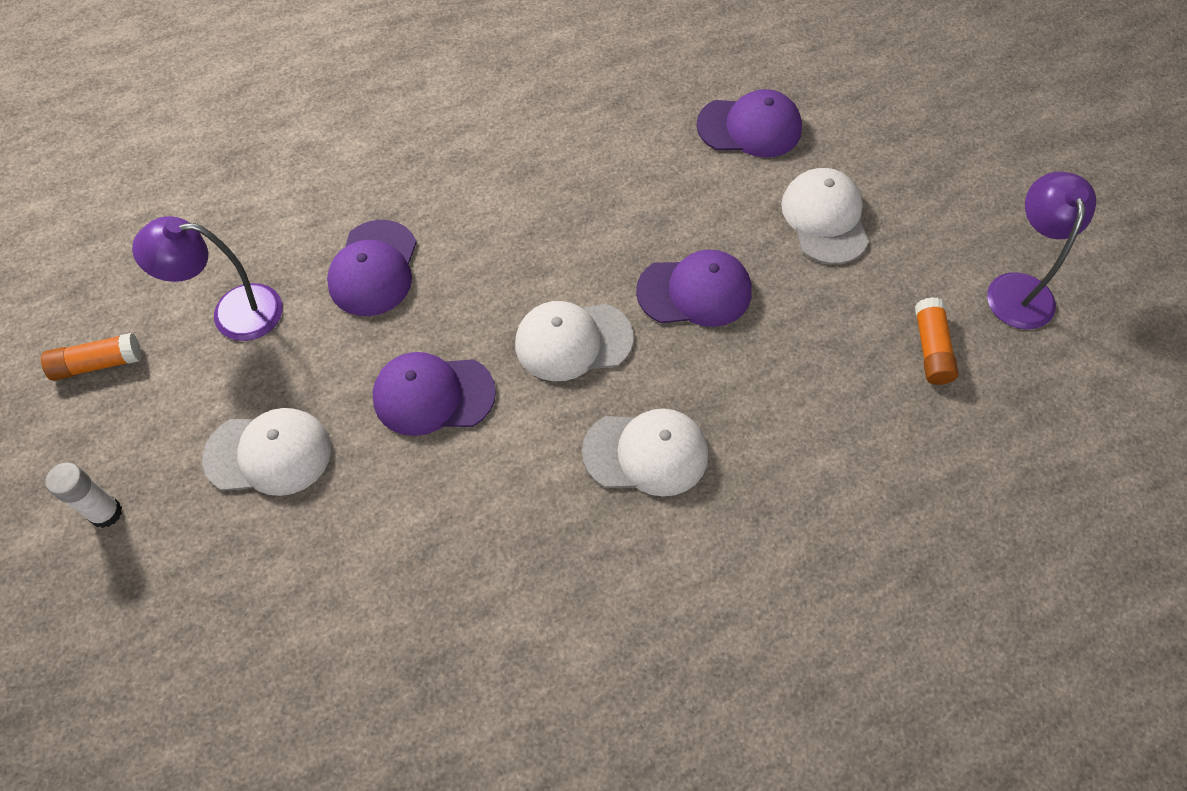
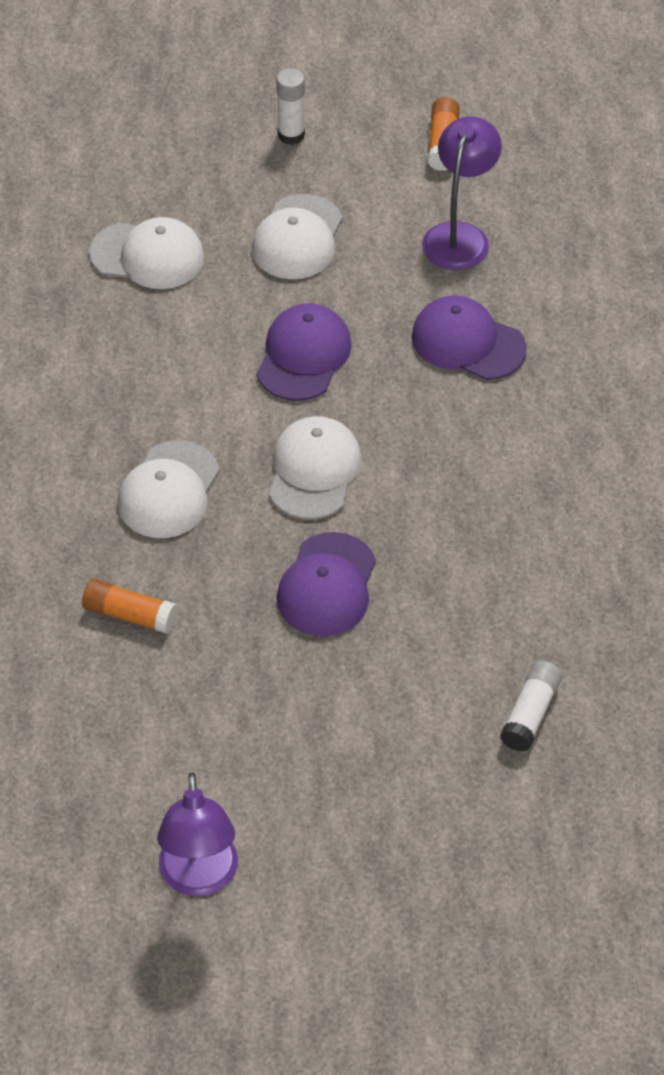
camera: 110 degrees right, 10 degrees down
purple cap [696,89,802,158] -> white glue stick [500,661,562,752]
white cap [781,168,869,264] -> white cap moved to [89,217,204,289]
orange glue stick [915,297,958,385] -> orange glue stick moved to [82,579,177,634]
purple lamp [987,172,1096,329] -> purple lamp turned 60 degrees clockwise [157,773,238,896]

